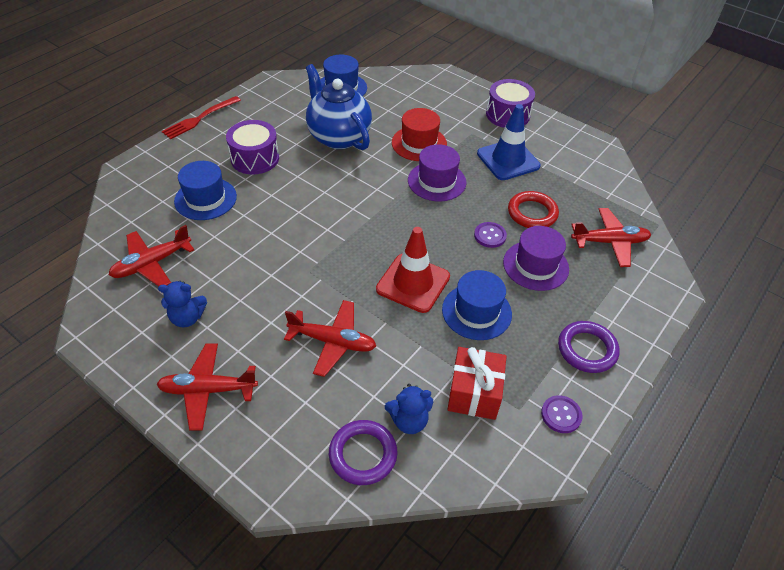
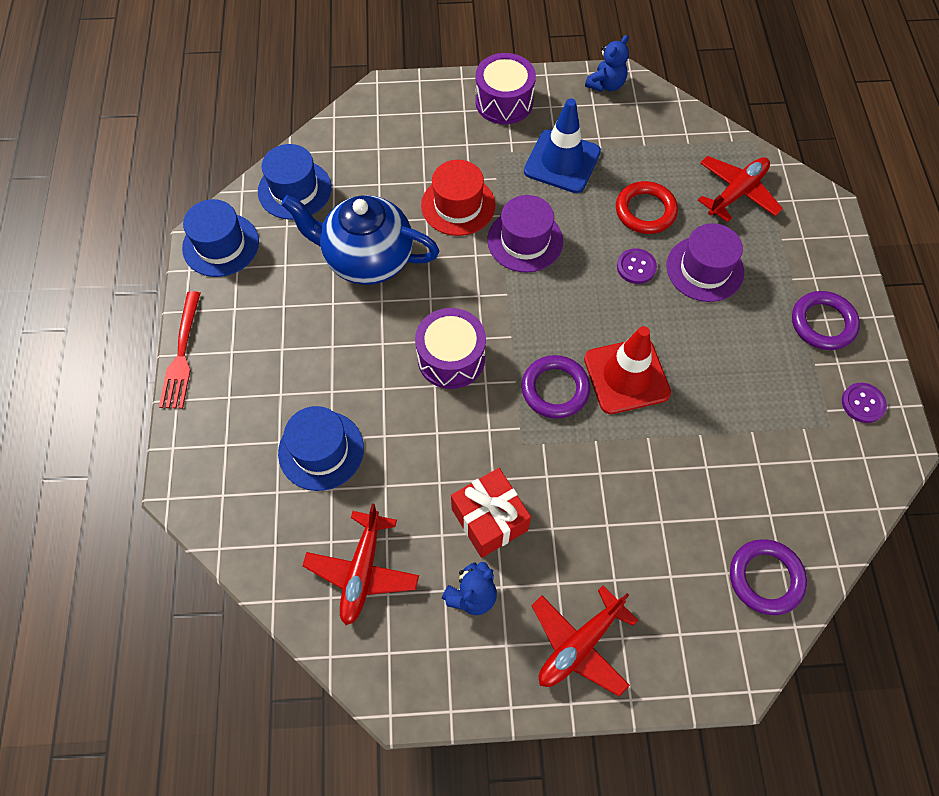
camera: 40 degrees left, 15 degrees up
purple drum [226,120,279,175] -> purple drum moved to [415,308,486,389]
red plane [284,300,376,377] -> none
blue teddy bear [385,384,433,434] -> blue teddy bear moved to [585,35,629,92]
blue hat [442,270,512,340] -> blue hat moved to [182,199,259,277]
red gift [447,347,507,420] -> red gift moved to [451,468,531,558]
none -> purple ring [521,355,590,419]

